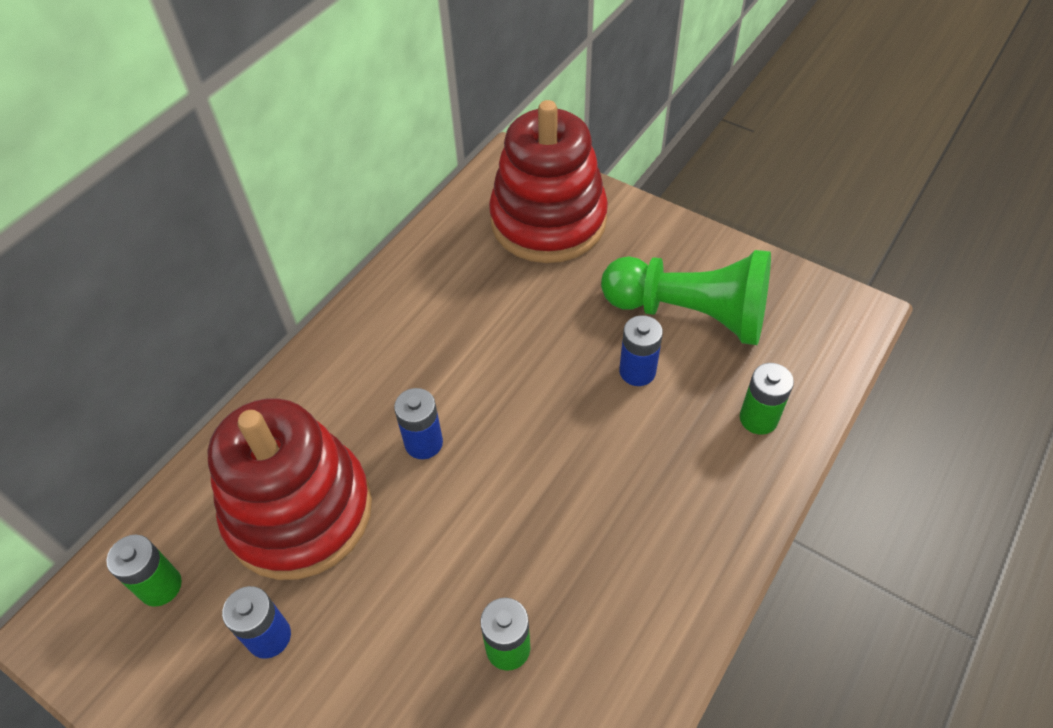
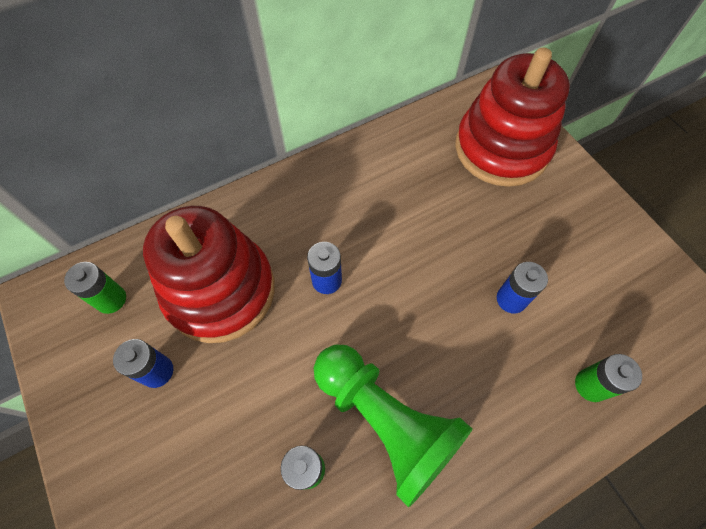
camera: 25 degrees right, 10 degrees up
green pawn [601,250,771,345] -> green pawn moved to [314,345,472,507]

